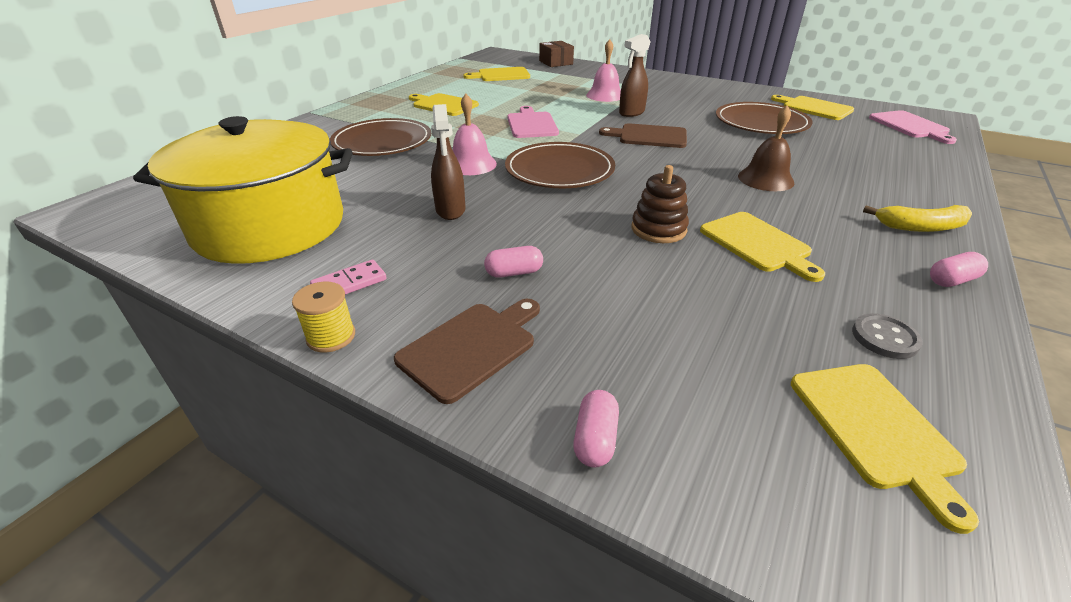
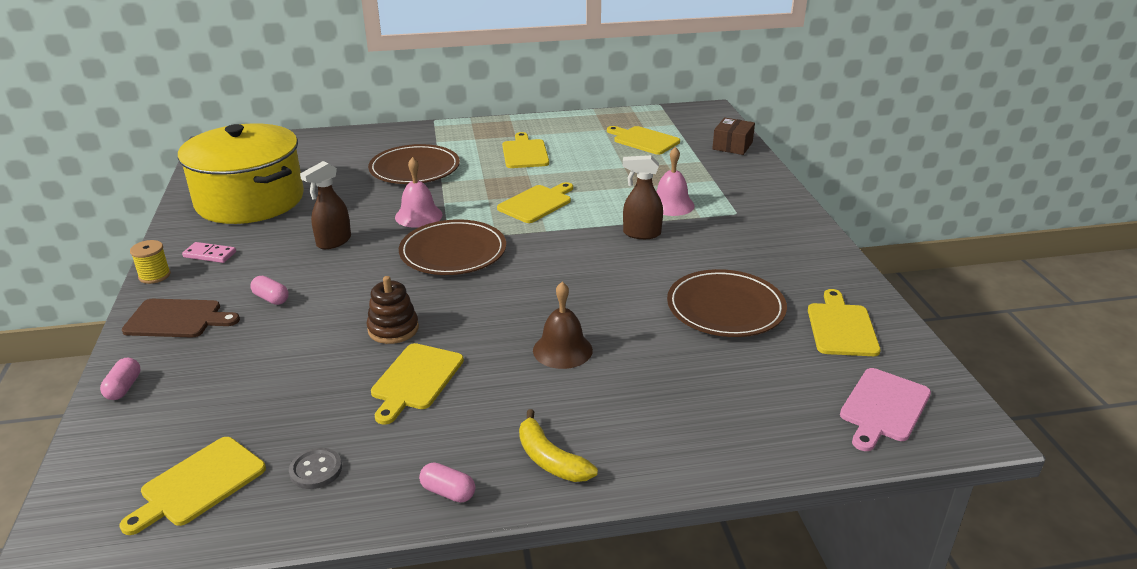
camera: 50 degrees right, 5 degrees down
pink cutting board [507,106,559,138] -> yellow cutting board [497,182,573,223]
pink capsule [574,390,619,468] -> pink capsule turned 60 degrees counterclockwise [100,357,141,400]
brown cutting board [599,123,687,148] -> none

